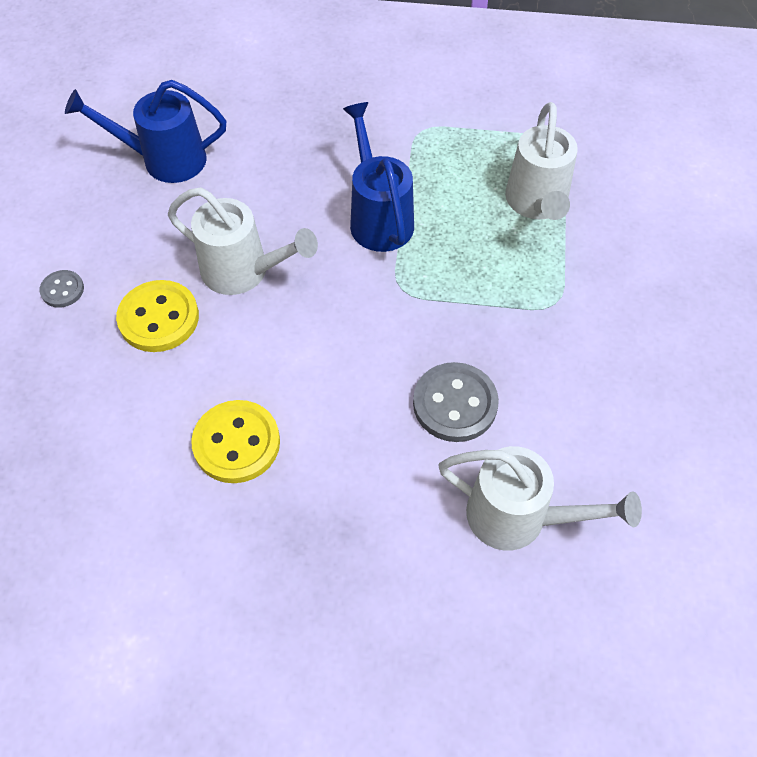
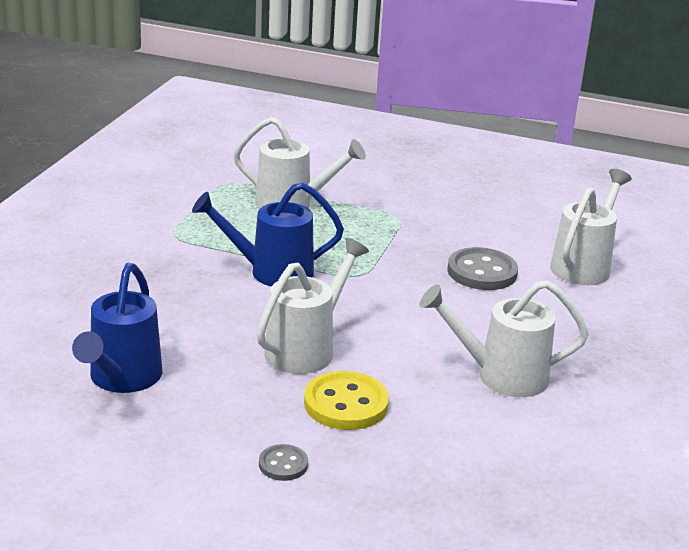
camera: 80 degrees left, 30 degrees down
yellow button [191,400,280,483] -> white watering can [419,280,589,397]

